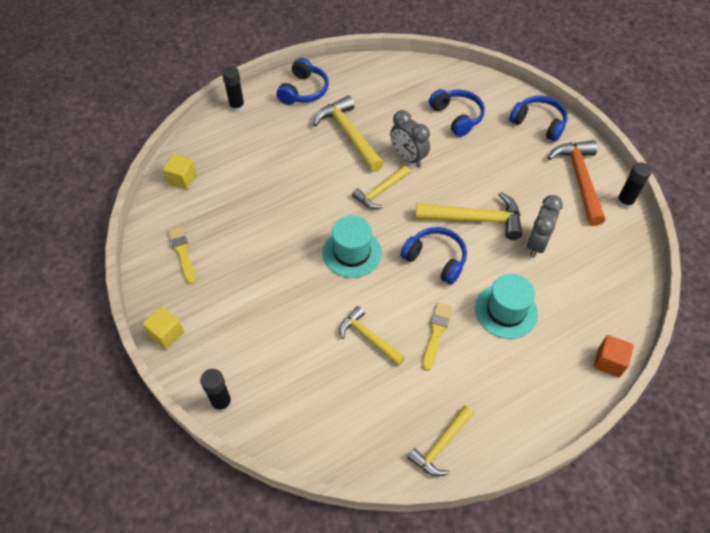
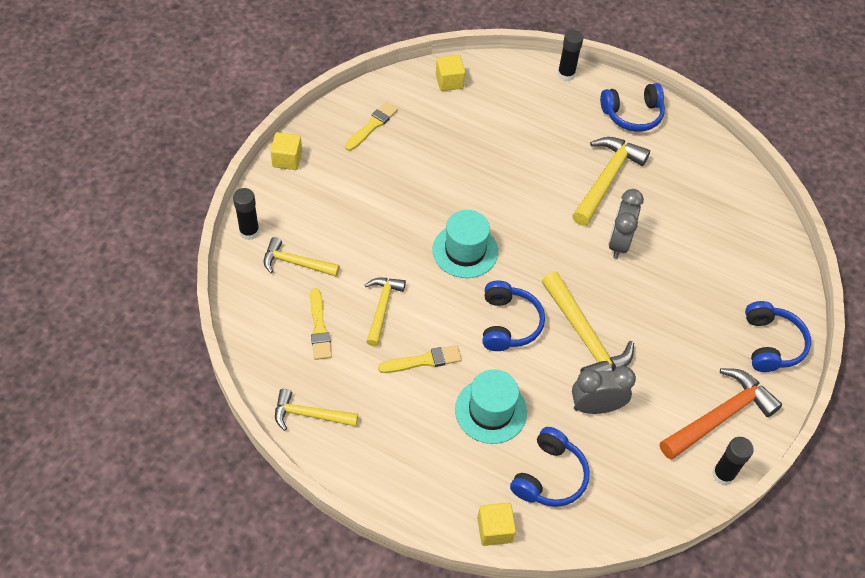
camera: 55 degrees right, 0 degrees up
yellow hammer [352,165,410,209] -> yellow hammer moved to [264,237,340,276]
blue headphones [429,89,485,137] -> blue headphones moved to [510,427,590,507]
orange cube [594,335,634,377] -> yellow cube [477,503,516,546]
none -> yellow brush [310,288,332,360]

